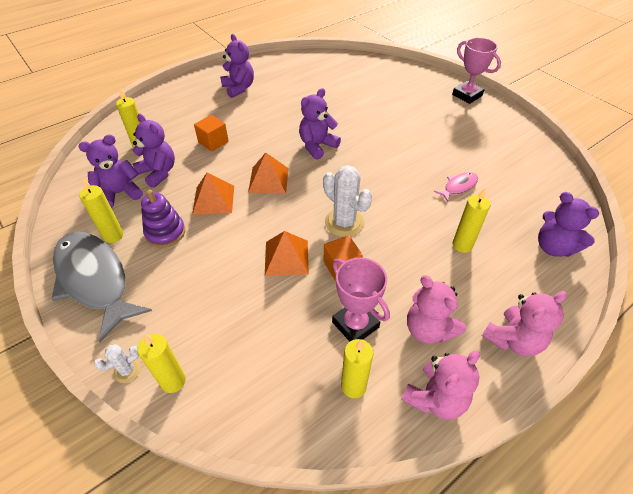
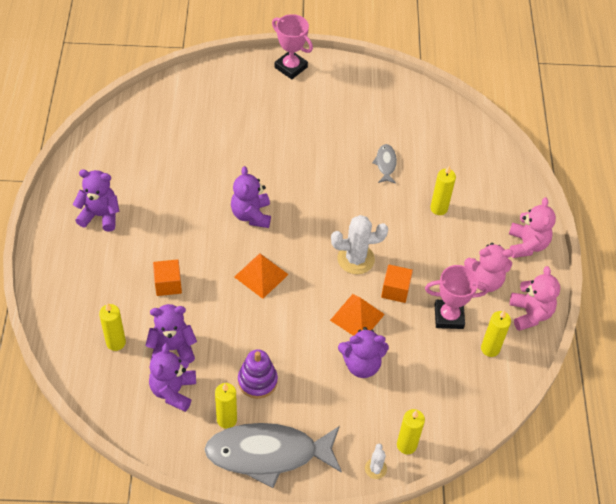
camera: 55 degrees left, 5 degrees up
orange pyramid [192,173,234,215] -> none
pink fish [434,172,478,202] -> grey fish [372,144,397,184]
pink trophy [452,37,501,104] -> pink trophy turned 45 degrees clockwise [272,14,313,79]
purple teddy bear [538,192,599,257] -> purple teddy bear moved to [338,327,389,378]

